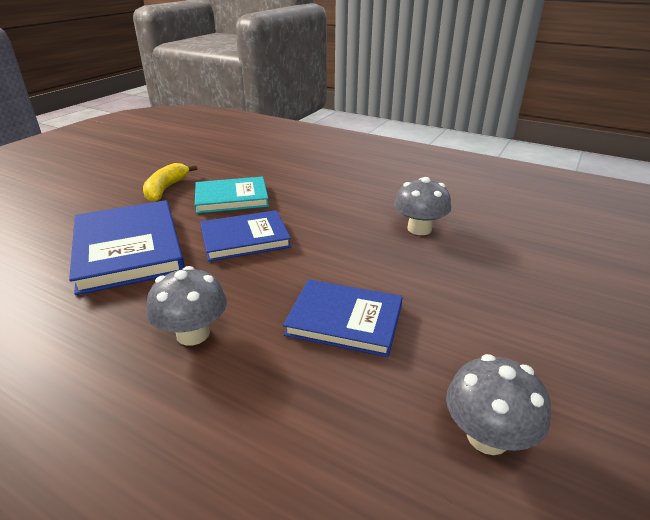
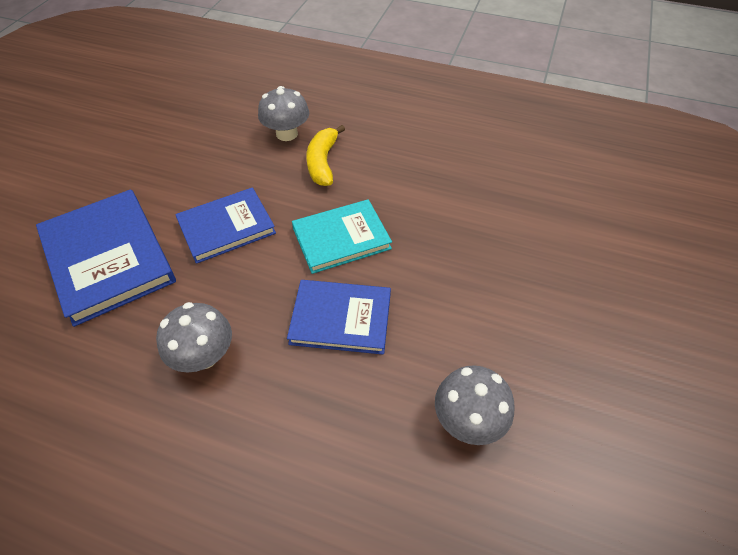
camera: 10 degrees left, 20 degrees up
yellow banana [143,163,197,202] -> yellow banana moved to [306,125,345,186]
turquoise book [195,176,269,214] -> turquoise book moved to [292,199,392,274]
grey mushroom [394,177,451,235] -> grey mushroom moved to [258,86,309,141]

